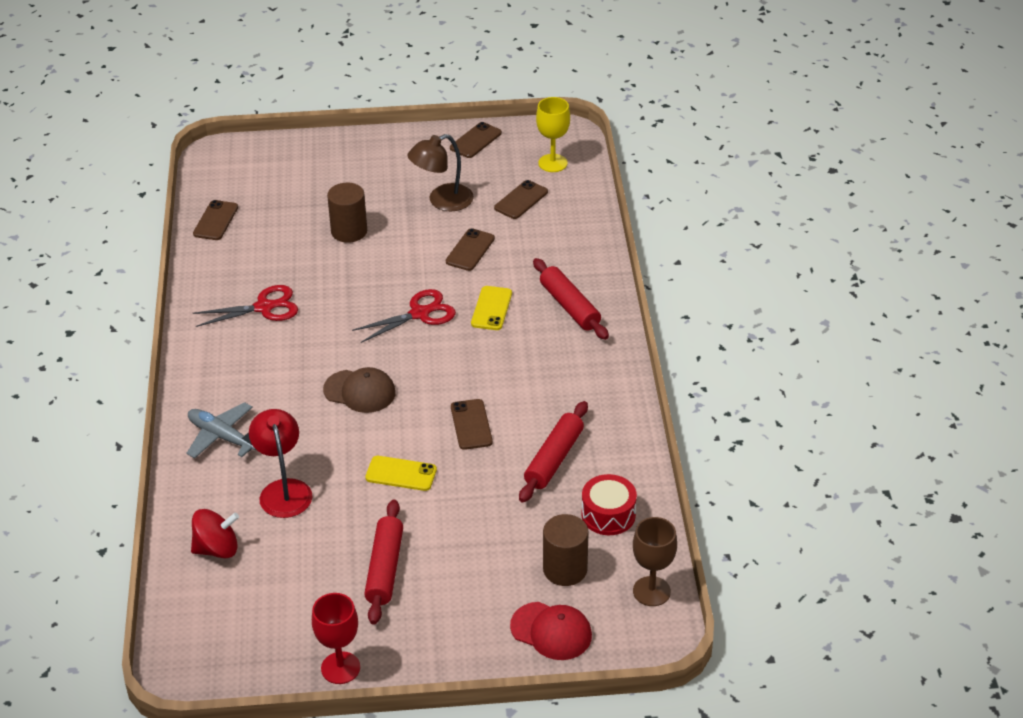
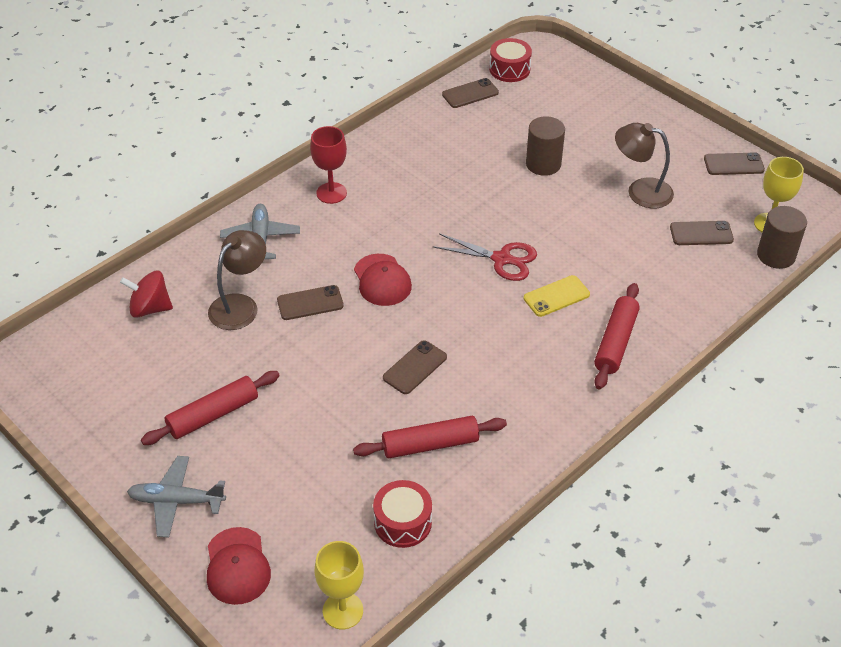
camera: 50 degrees right, 5 degrees up
red spinning top [191,509,239,558] -> red spinning top turned 150 degrees clockwise [120,271,173,318]
red scissors [193,285,298,327] -> none
red lamp [249,409,312,518] -> brown lamp [208,230,266,330]
red goblet [312,593,360,684] -> red goblet moved to [310,126,347,204]
brown cap [323,367,396,413] -> red cap [354,254,412,306]
yellow phone [365,456,437,491] -> none
brown phone [446,228,495,271] -> brown phone moved to [277,285,344,320]
brown cylinder [543,514,588,586] -> brown cylinder moved to [757,206,807,269]
brown goblet [633,517,677,606] -> yellow goblet [315,541,364,629]
none -> grey plane [127,456,226,538]
none -> red drum [489,38,532,82]

